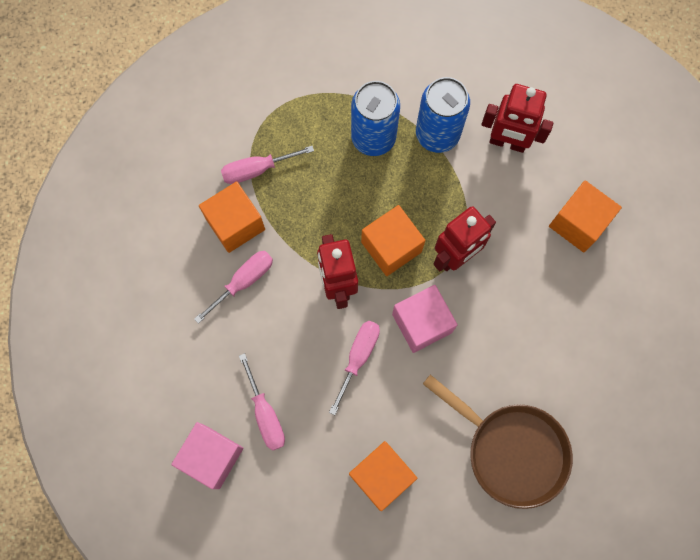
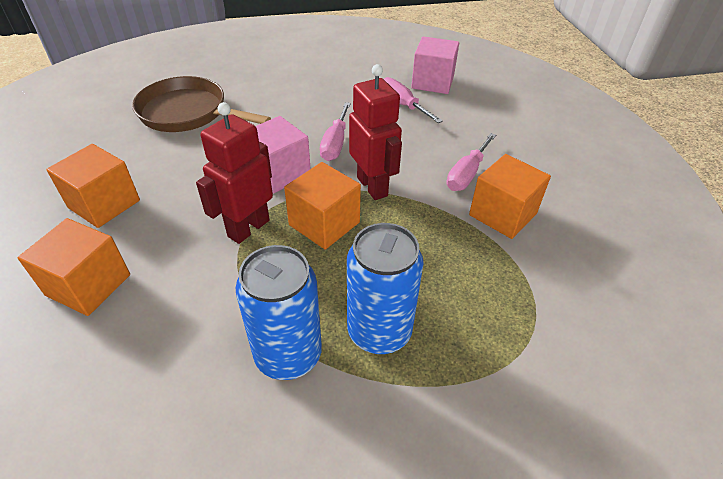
camera: 165 degrees right, 30 degrees down
pink screwdriver [221,146,314,184] -> none
orange cube [349,441,417,511] -> orange cube moved to [46,144,140,228]
red robot [481,84,553,153] -> none

